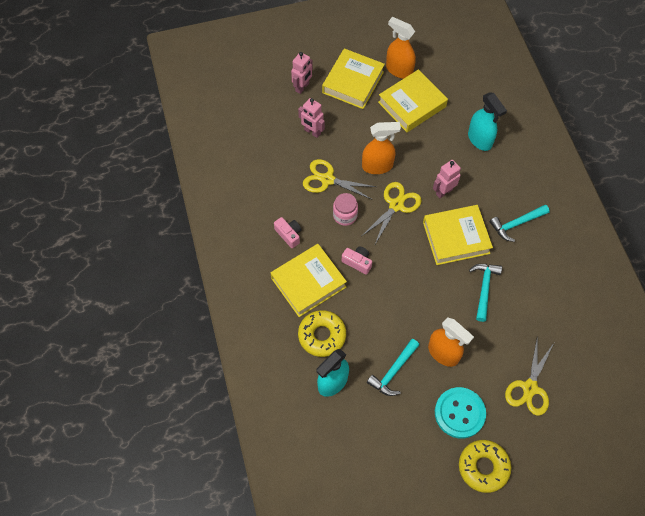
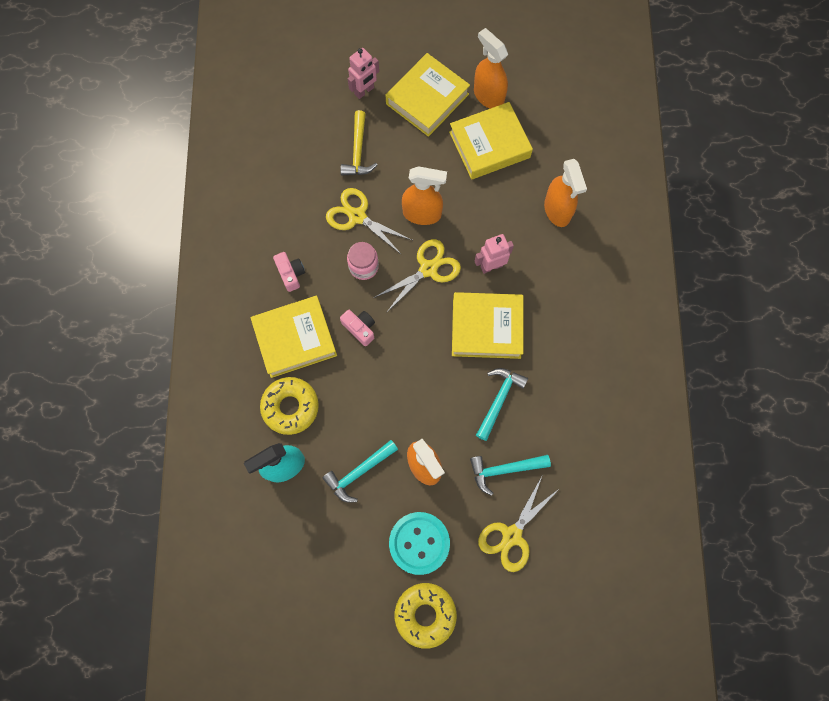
camera: 15 degrees right, 10 degrees up
pink robot [298,98,325,138] -> yellow hammer [340,110,378,175]
turquoise spray bottle [468,92,507,151] -> orange spray bottle [544,159,587,227]
turquoise hammer [490,205,550,242] -> turquoise hammer moved to [470,455,551,496]

